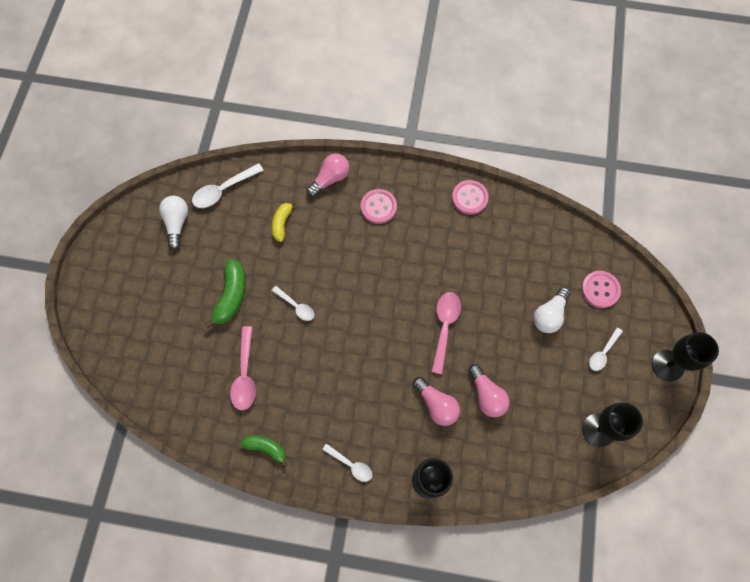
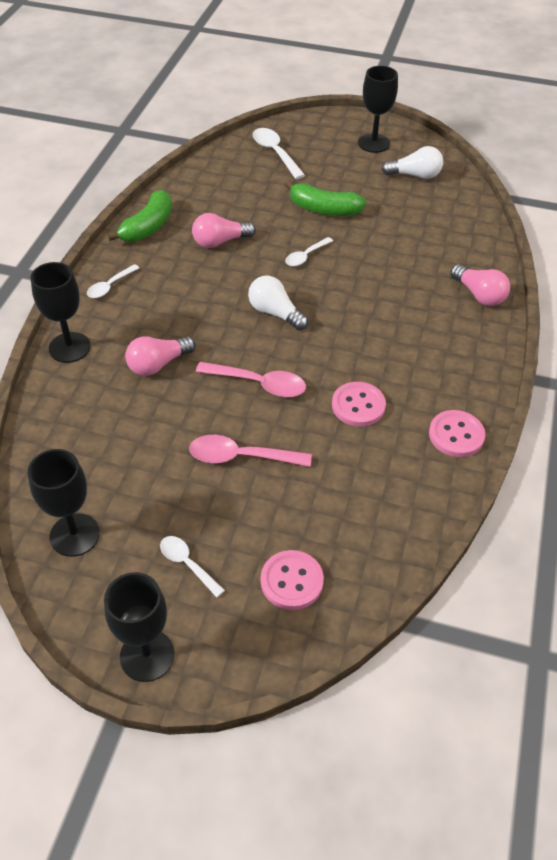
camera: 95 degrees right, 20 degrees down
white spoon [192,163,264,208] -> white spoon moved to [253,128,305,179]
pink spoon [230,326,256,411] -> pink spoon moved to [189,435,312,467]
green banana [241,435,288,468] -> green banana [107,190,172,242], size x1.56
yellow banana [272,201,297,242] -> none
pink button [361,189,397,224] -> pink button moved to [332,382,386,427]
pink light bulb [468,364,510,417] -> pink light bulb moved to [192,213,256,248]
white light bulb [533,287,571,333] -> white light bulb moved to [248,276,308,330]
none -> black goblet [358,66,398,153]

